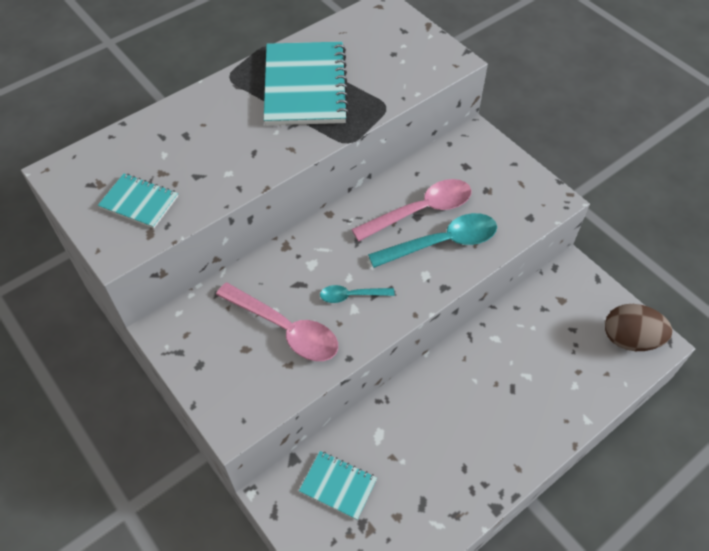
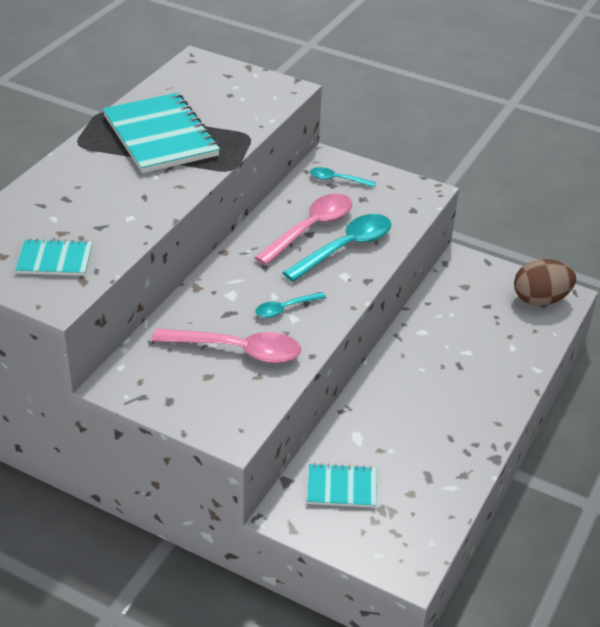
camera: 25 degrees left, 15 degrees down
none -> turquoise spoon [310,167,376,187]

